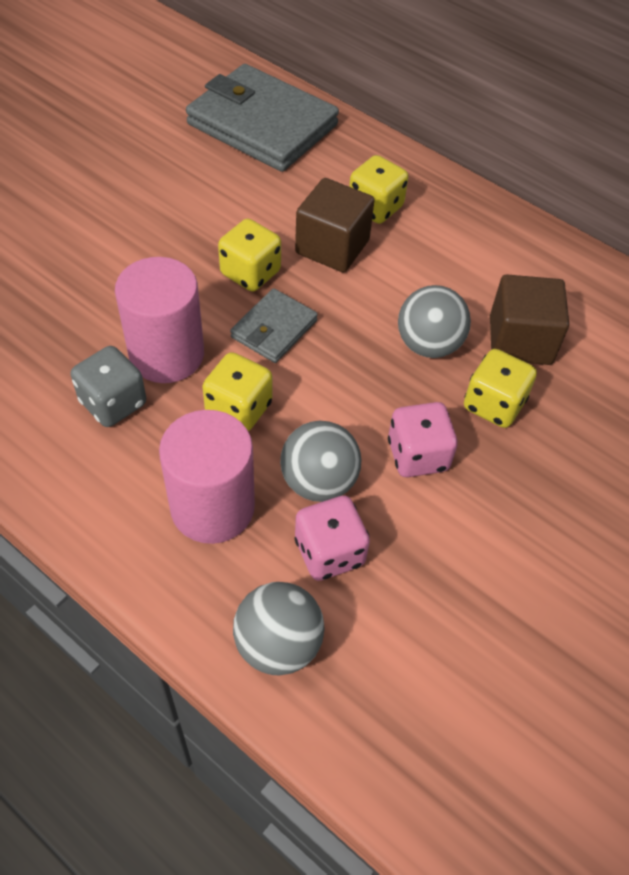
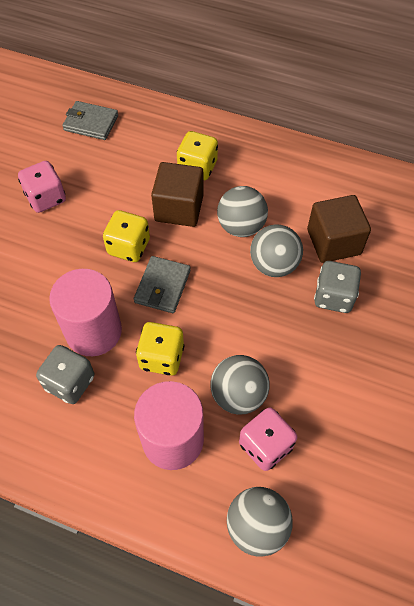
camera: 15 degrees left, 5 degrees up
grey wallet [186,64,339,172] -> grey wallet [62,101,118,140], size x0.49
pink dice [388,402,458,477] -> pink dice moved to [18,161,66,213]
yellow dice [464,349,537,428] -> grey dice [314,261,361,313]
none -> grey ball [217,186,268,237]

